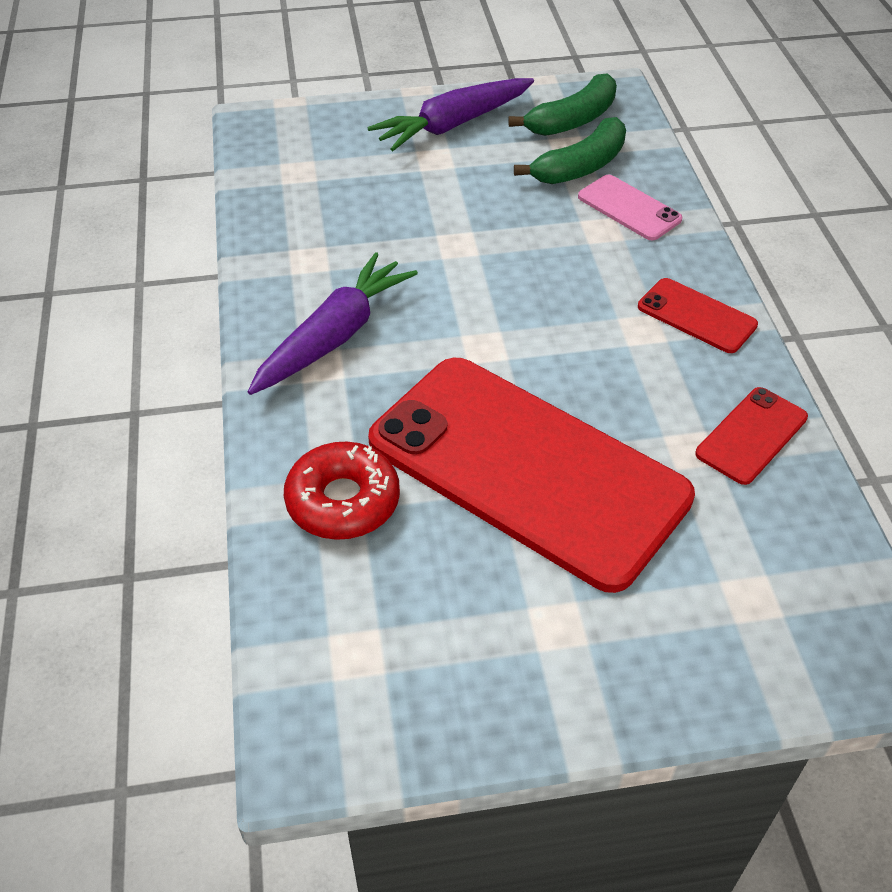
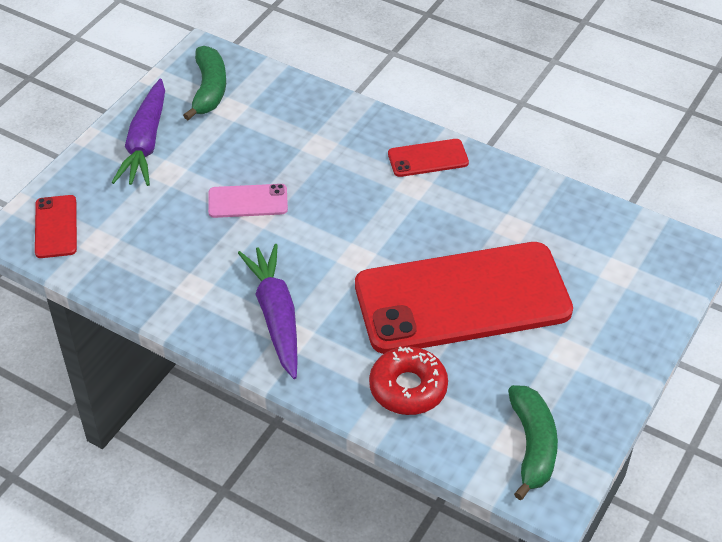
camera: 50 degrees left, 0 degrees up
green banana [514,117,626,184] -> green banana moved to [508,385,558,500]
pink phone [578,175,682,240] -> pink phone moved to [208,184,288,218]
red phone [695,387,808,485] -> red phone moved to [35,195,77,258]

